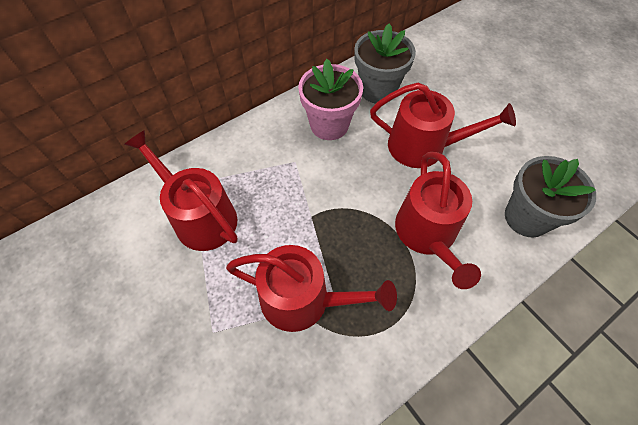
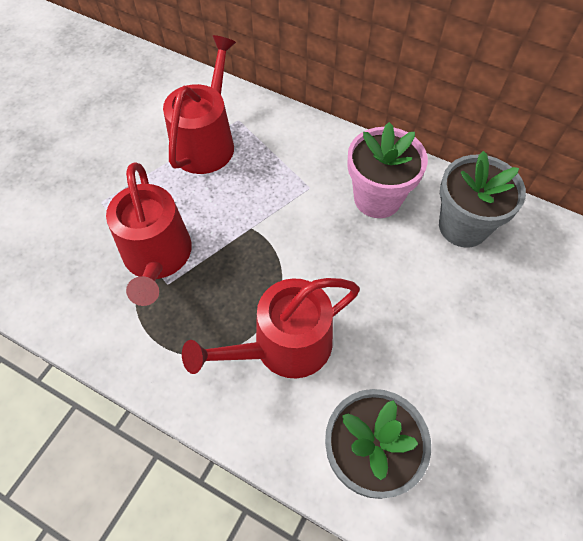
camera: 65 degrees right, 0 degrees up
red watering can [370,83,516,168] -> none

